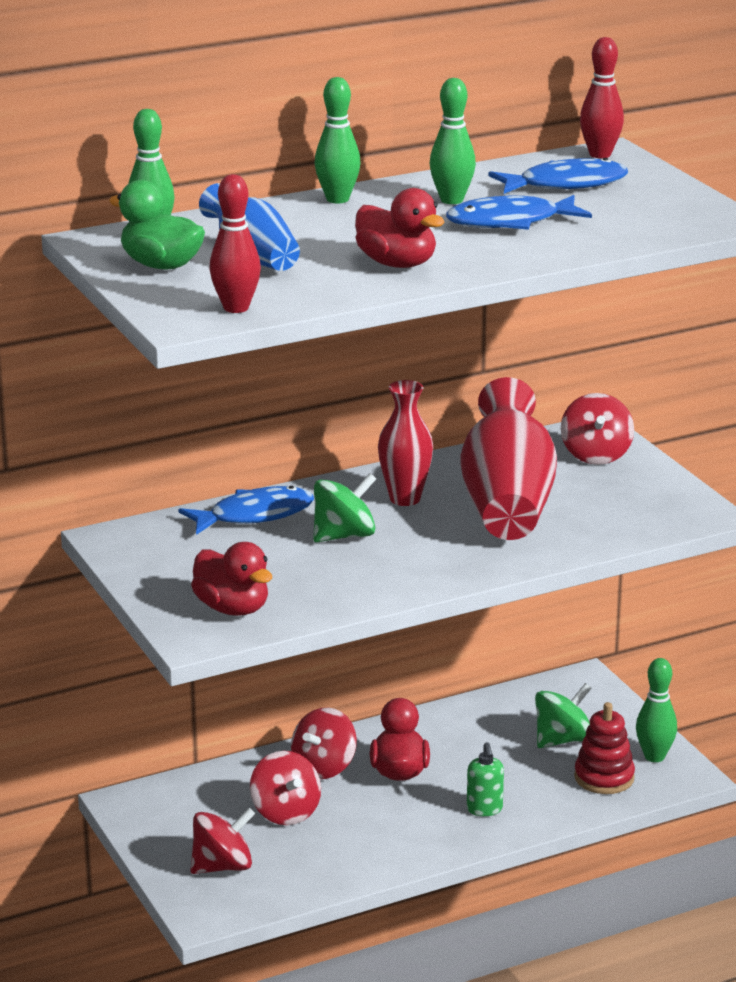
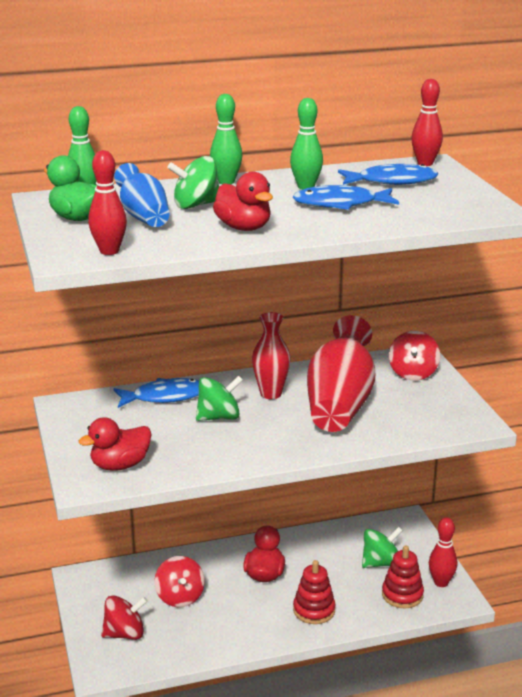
camera: 10 degrees right, 0 degrees up
red duck [191,542,272,616] -> red duck turned 90 degrees clockwise [79,417,152,471]
red spinning top [291,707,357,779] -> none
green soap dispenser [467,742,504,816] -> red stacking toy [293,560,336,624]
green bowling pin [636,658,677,762] -> red bowling pin [429,517,457,587]
none -> green spinning top [167,156,219,209]

